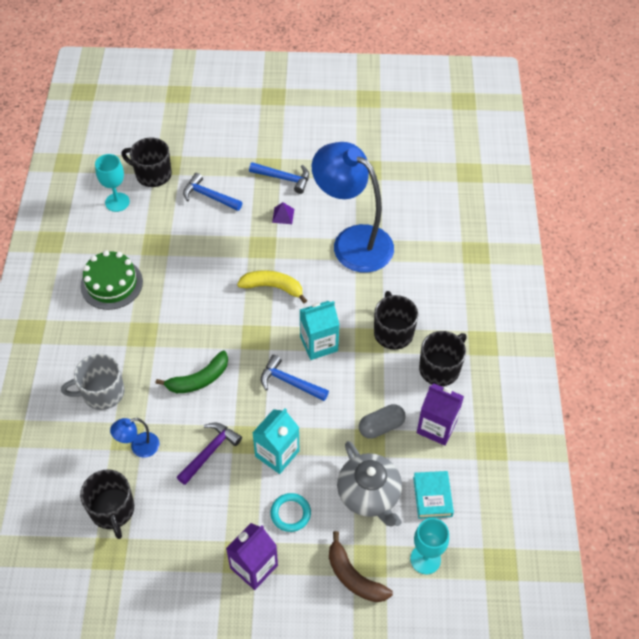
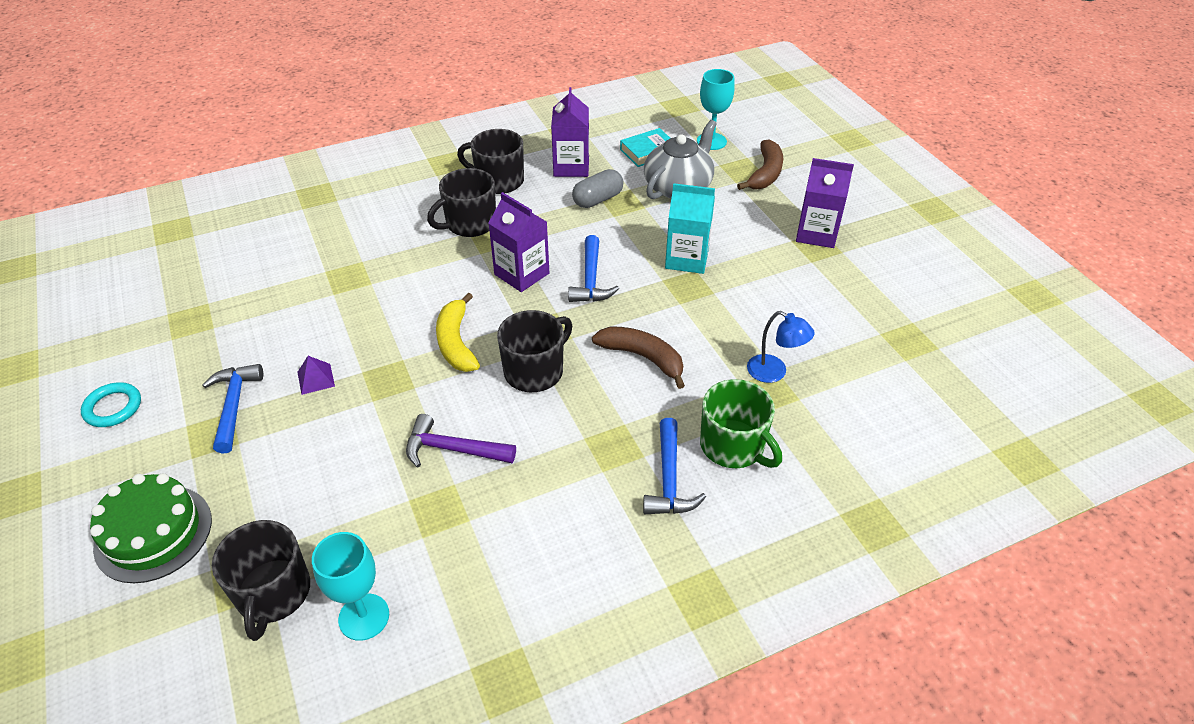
camera: 115 degrees left, 10 degrees down
grey mug [61,354,124,410] -> green mug [700,379,782,468]
green cake [80,250,143,310] -> green cake moved to [90,473,212,583]
black mug [80,470,134,539] -> black mug moved to [497,310,572,392]
green banana [155,351,228,393] -> brown banana [592,326,685,389]
purple hammer [177,423,242,485] -> purple hammer moved to [406,414,516,467]
blue hammer [183,173,242,211] -> blue hammer moved to [643,418,706,514]
turquoise ring [270,493,311,532] -> turquoise ring moved to [81,382,141,427]
turquoise carton [300,301,340,360] -> purple carton [489,192,549,292]
blue lamp [312,142,394,273] -> none
grey capsule [359,404,406,439] -> grey capsule turned 75 degrees counterclockwise [572,169,624,208]

